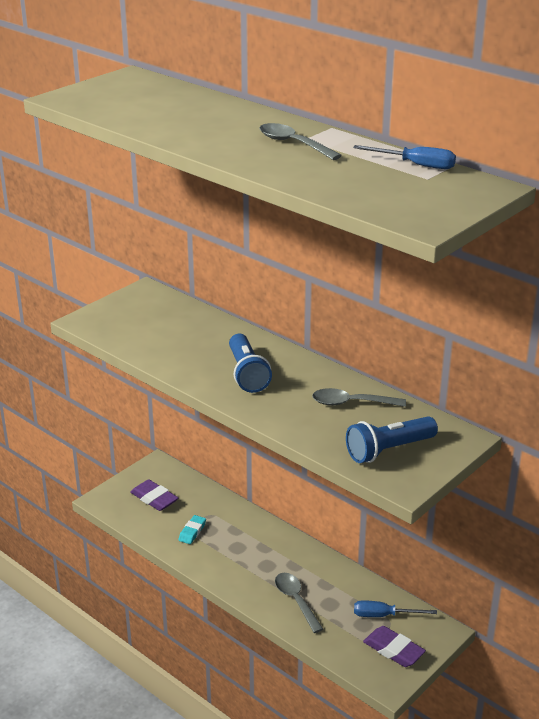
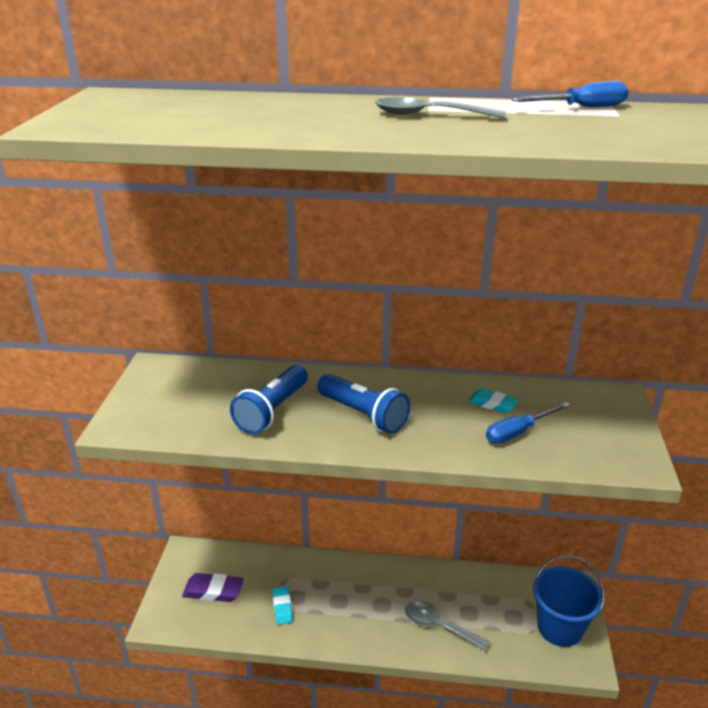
camera: 35 degrees left, 0 degrees up
grey spoon [312,388,406,407] -> turquoise eraser [468,388,519,413]
blue flashlight [346,416,438,463] -> blue flashlight moved to [230,365,308,434]
blue screwdriver [354,600,437,617] -> blue screwdriver moved to [486,402,570,444]
purple eraser [363,626,426,667] -> blue bucket [533,556,605,647]

